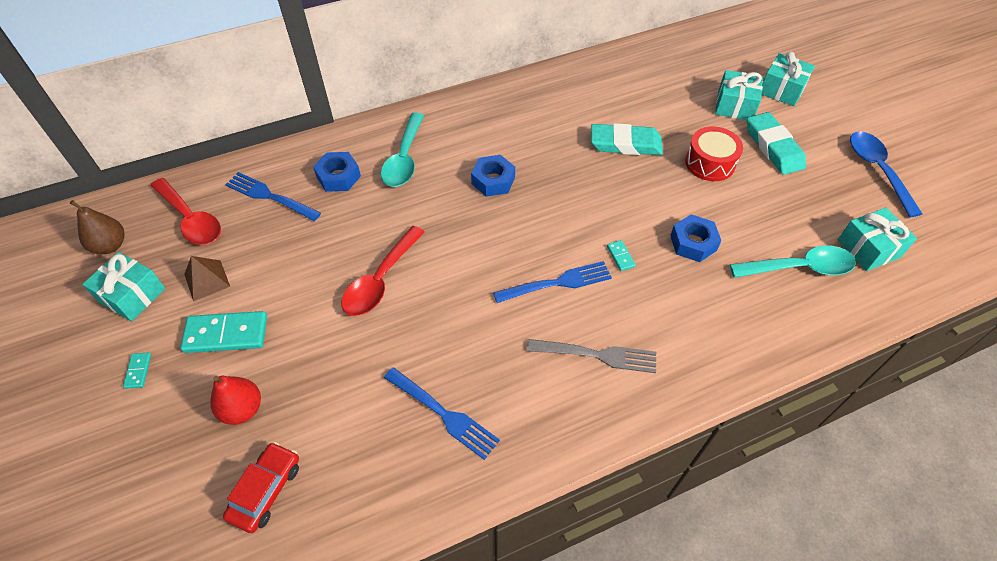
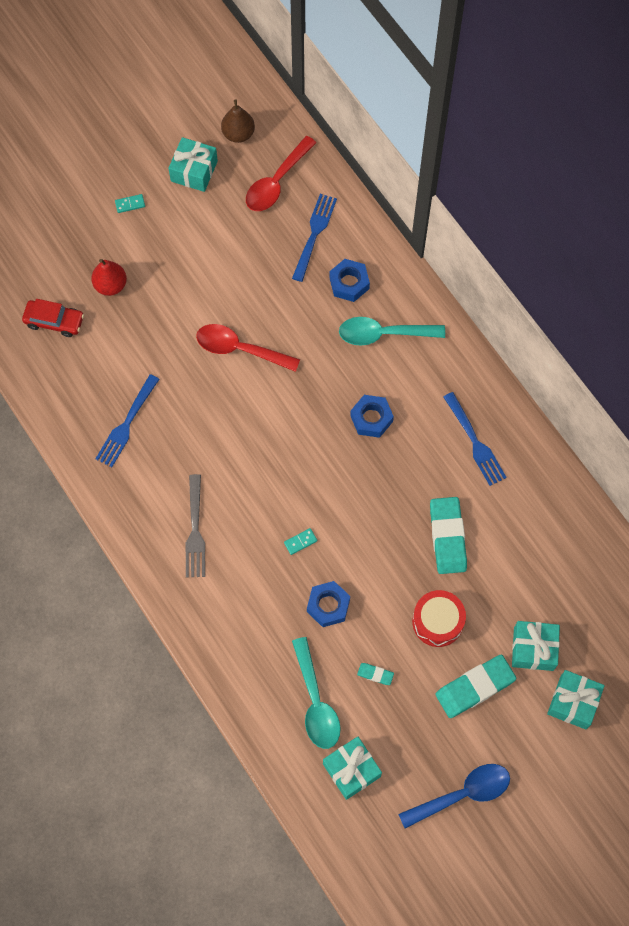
camera: 80 degrees right, 15 degrees up
turquoise domino [180,311,267,353] -> none
brown pyramid [184,256,230,301] -> none
blue fork [493,261,612,303] -> blue fork moved to [443,392,507,486]
none -> turquoise eraser [357,663,394,685]

